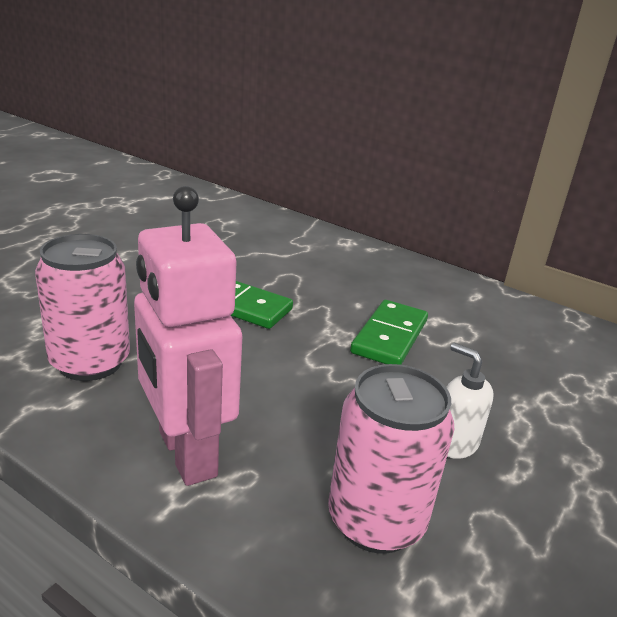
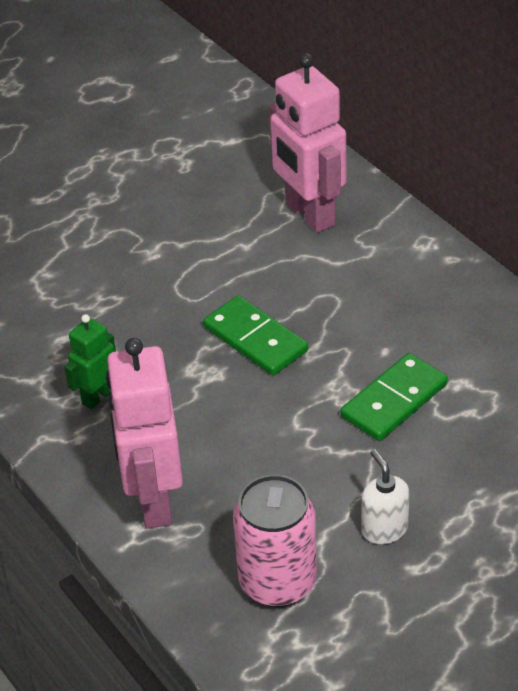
camera: 25 degrees right, 15 degrees up
pink can [35,234,130,381] -> green robot [64,314,116,409]
none -> pink robot [269,53,347,233]

